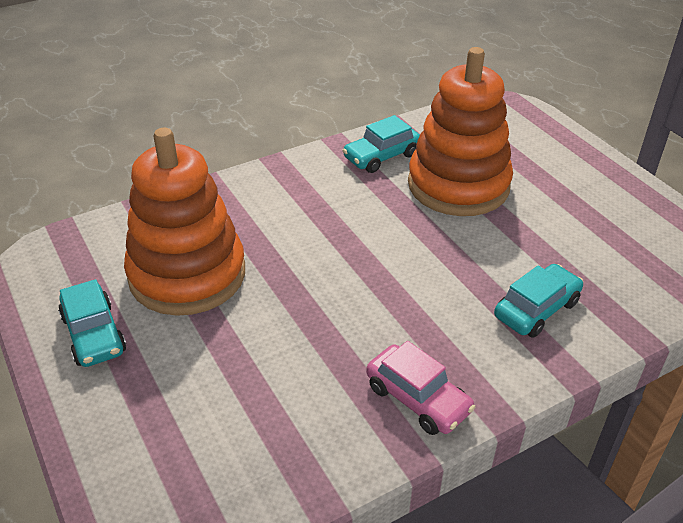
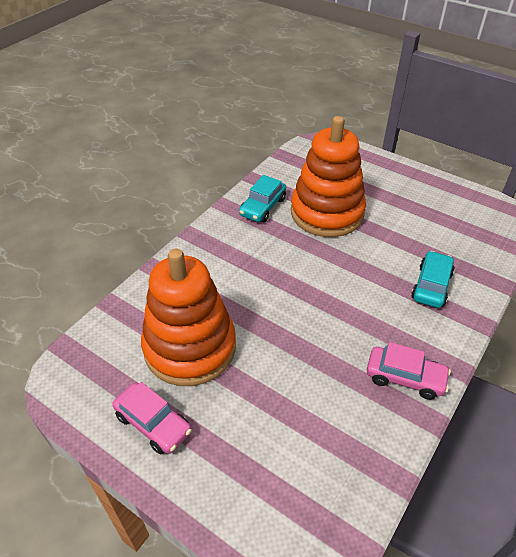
camera: 25 degrees left, 5 degrees up
turquoise car [58,279,126,367] -> pink car [112,382,192,454]

